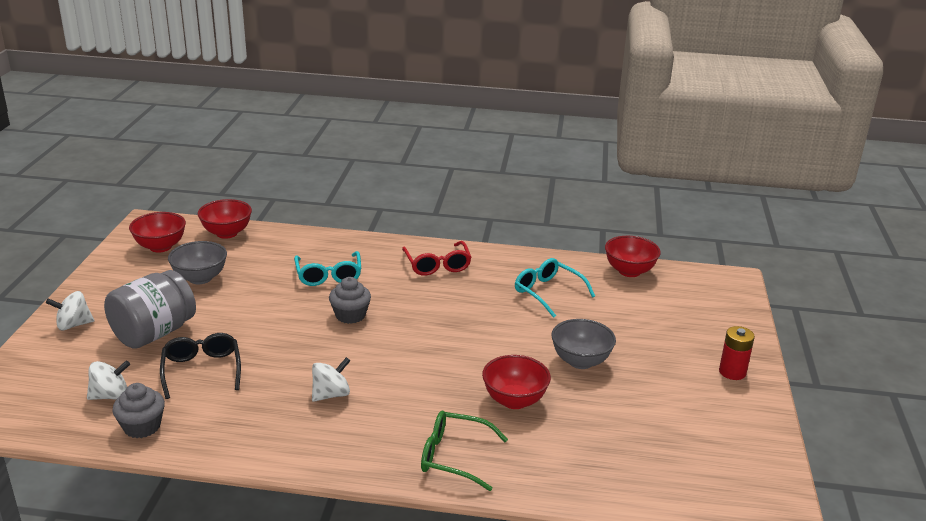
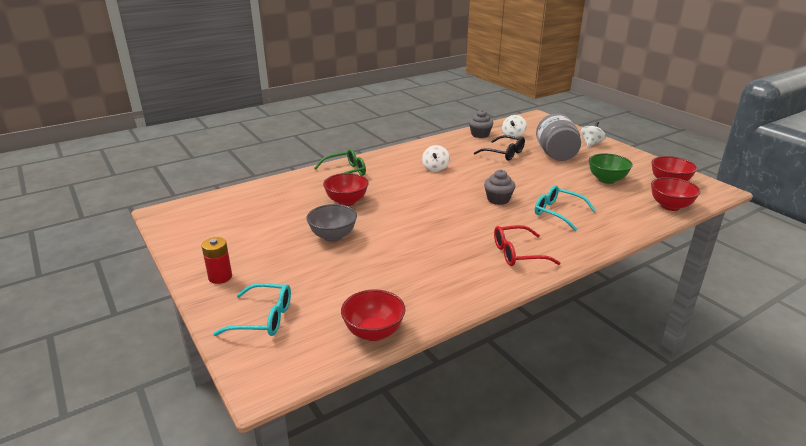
camera: 140 degrees right, 0 degrees up
grey bowl [168,241,227,284] -> green bowl [589,153,633,184]
red glasses [402,241,471,276] -> red glasses turned 45 degrees counterclockwise [494,225,561,266]
turquoise glasses [515,258,595,318] -> turquoise glasses moved to [213,283,291,336]

